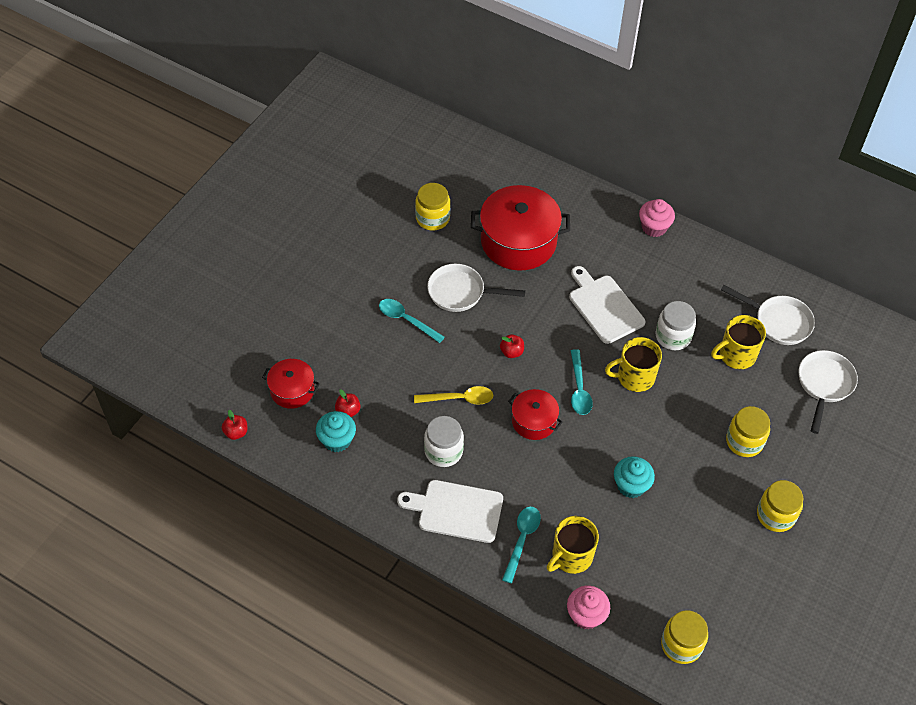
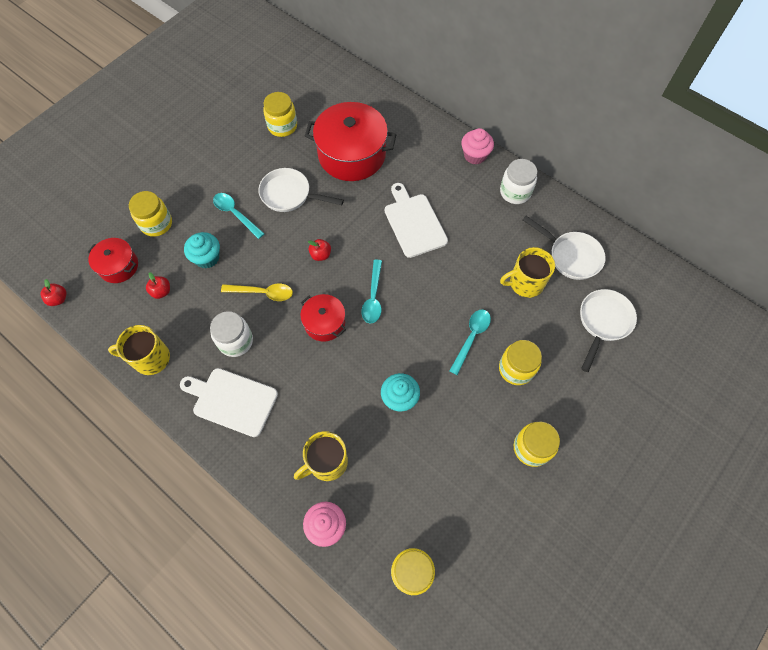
camera: 10 degrees right, 10 degrees up
turquoise cupcake [316,411,356,452] -> turquoise cupcake moved to [184,232,220,268]
turquoise spoon [502,507,541,583] -> turquoise spoon moved to [449,309,491,375]
yellow mug [605,337,662,392] -> yellow mug moved to [108,325,170,375]
white jar [656,301,696,350] -> white jar moved to [500,159,537,204]
none -> yellow jar [129,191,172,237]

